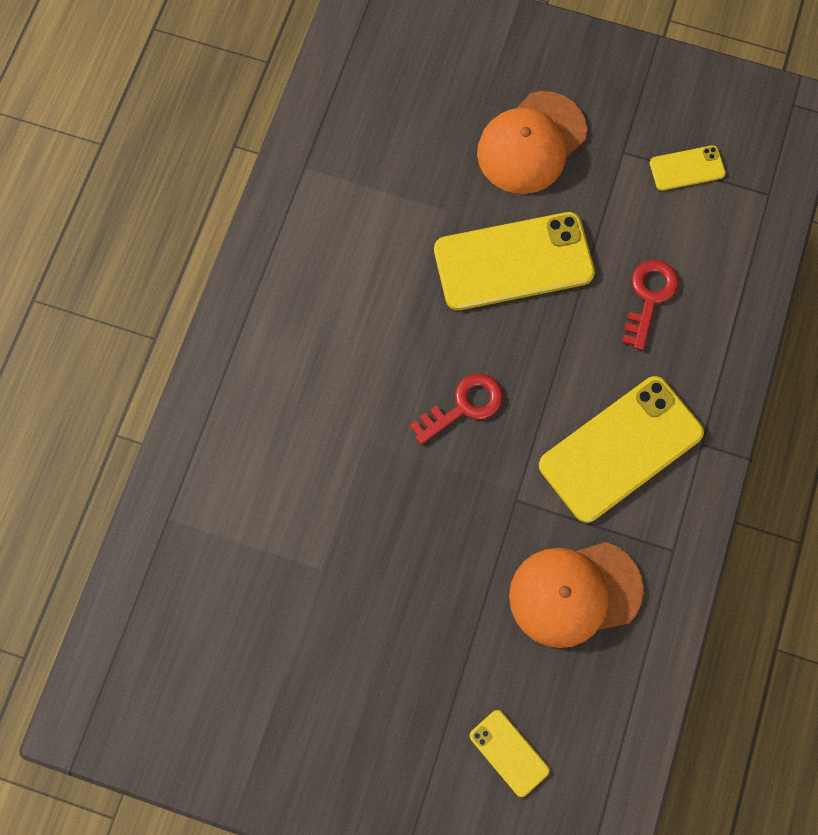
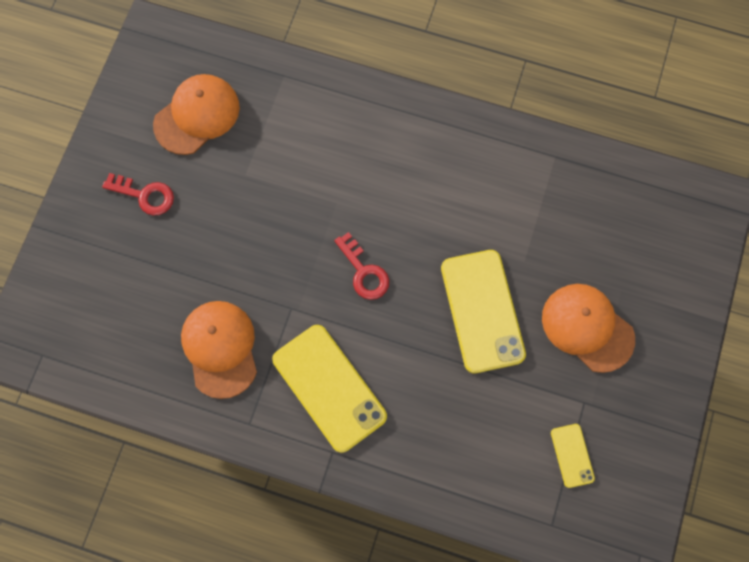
camera: 90 degrees right, 0 degrees up
yellow phone [469,710,550,797] -> none
red key [622,260,679,350] -> red key moved to [102,173,174,216]
none -> orange cap [153,74,240,155]

